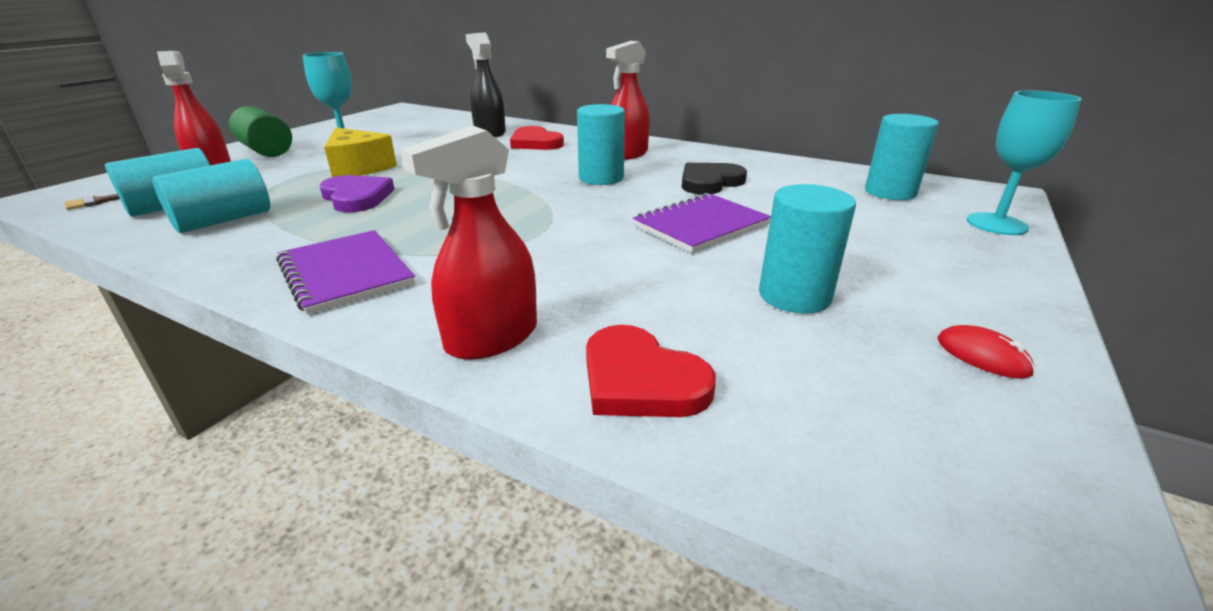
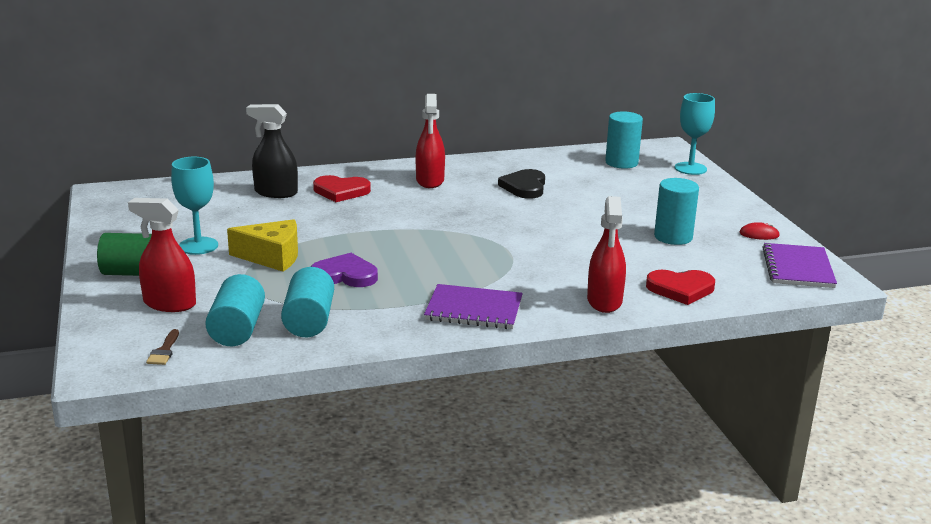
camera: 45 degrees left, 5 degrees down
turquoise cylinder [577,104,625,185] -> none
purple notebook [633,193,771,253] -> purple notebook moved to [762,243,837,288]

